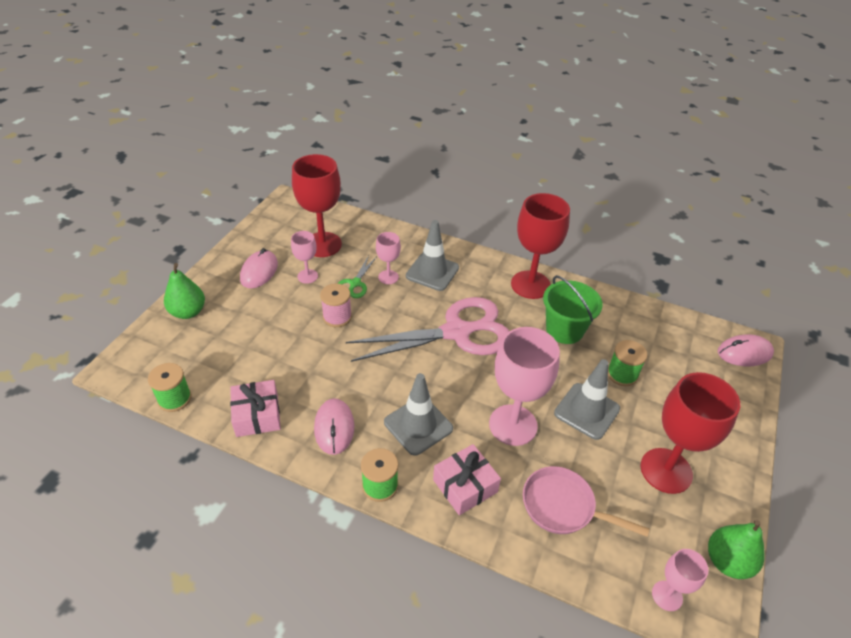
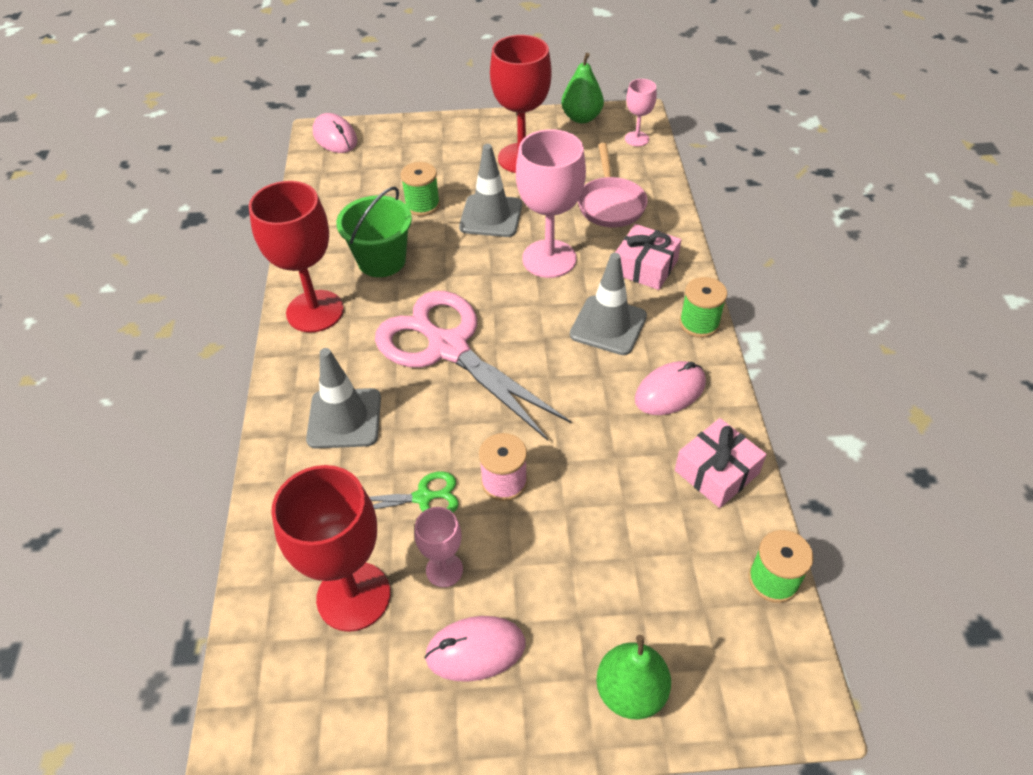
camera: 115 degrees left, 5 degrees up
pink goblet [376,232,401,284] -> none

